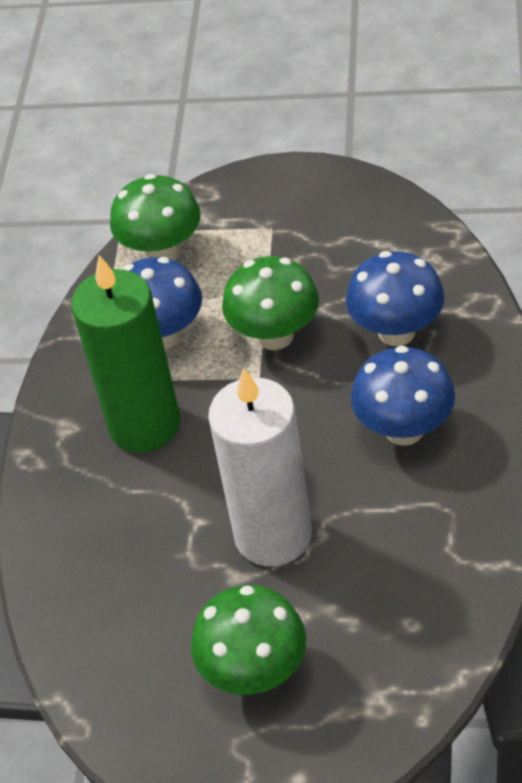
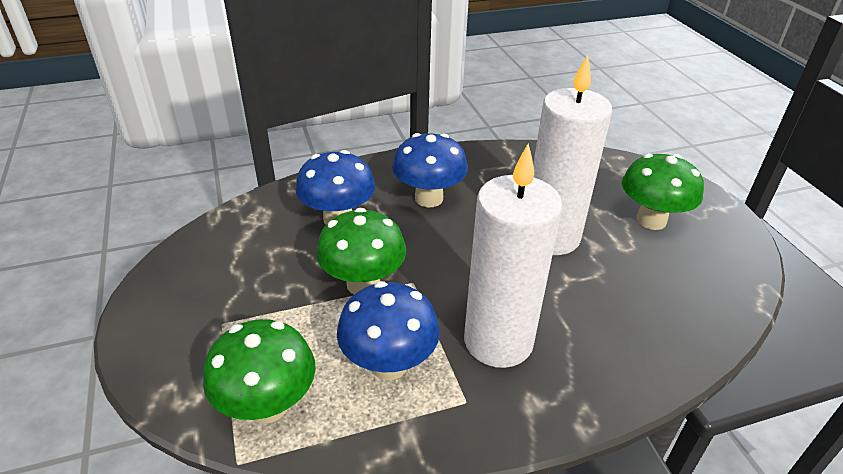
camera: 120 degrees left, 10 degrees down
green candle [71,255,180,453] -> white candle [464,143,563,368]

